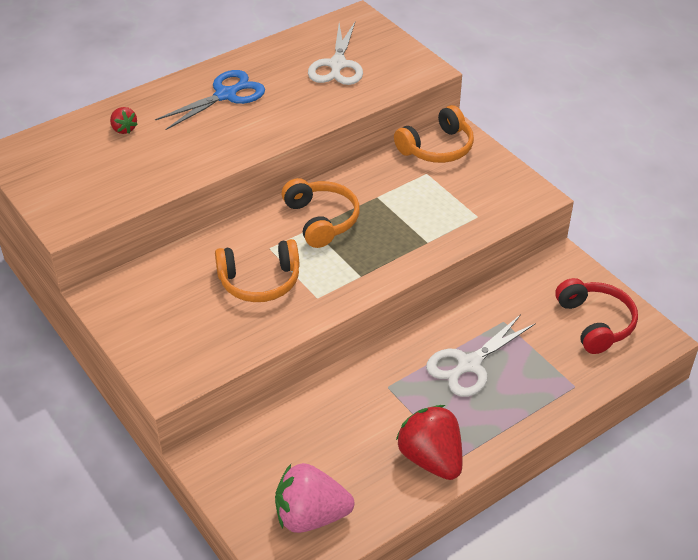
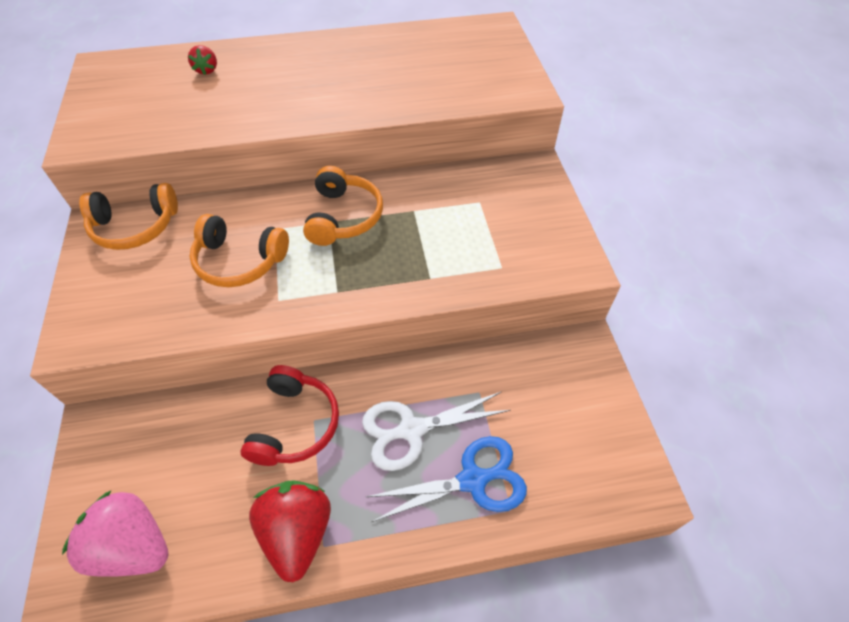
camera: 25 degrees right, 10 degrees up
blue scissors [155,70,265,130] -> blue scissors moved to [366,436,527,522]
white scissors [308,22,363,85] -> none
orange headphones [394,105,474,163] -> orange headphones moved to [79,183,178,250]
red headphones [555,278,638,354] -> red headphones moved to [241,365,339,466]

